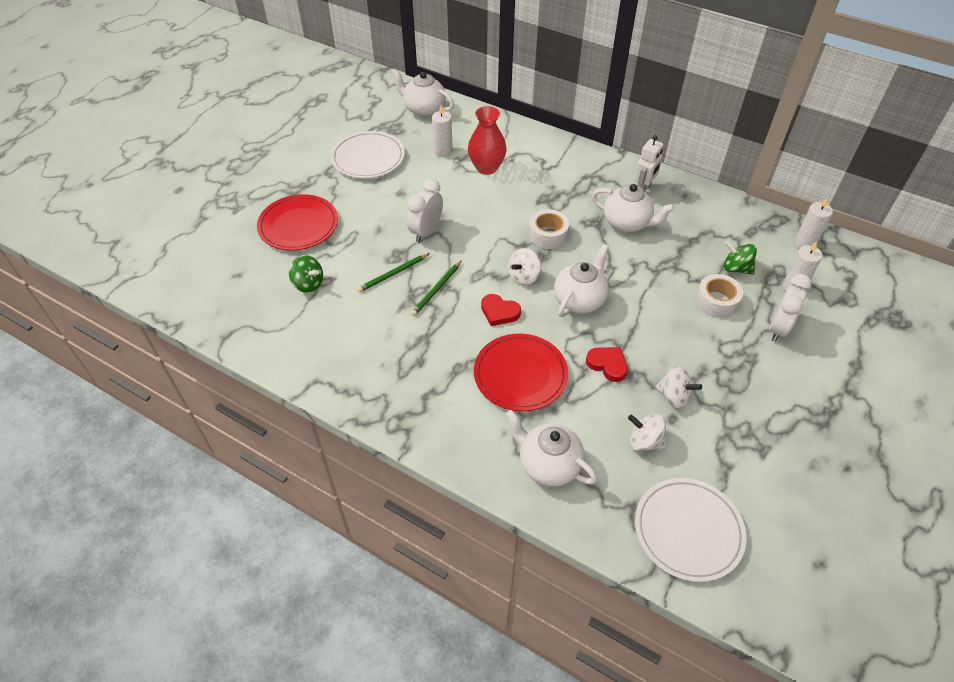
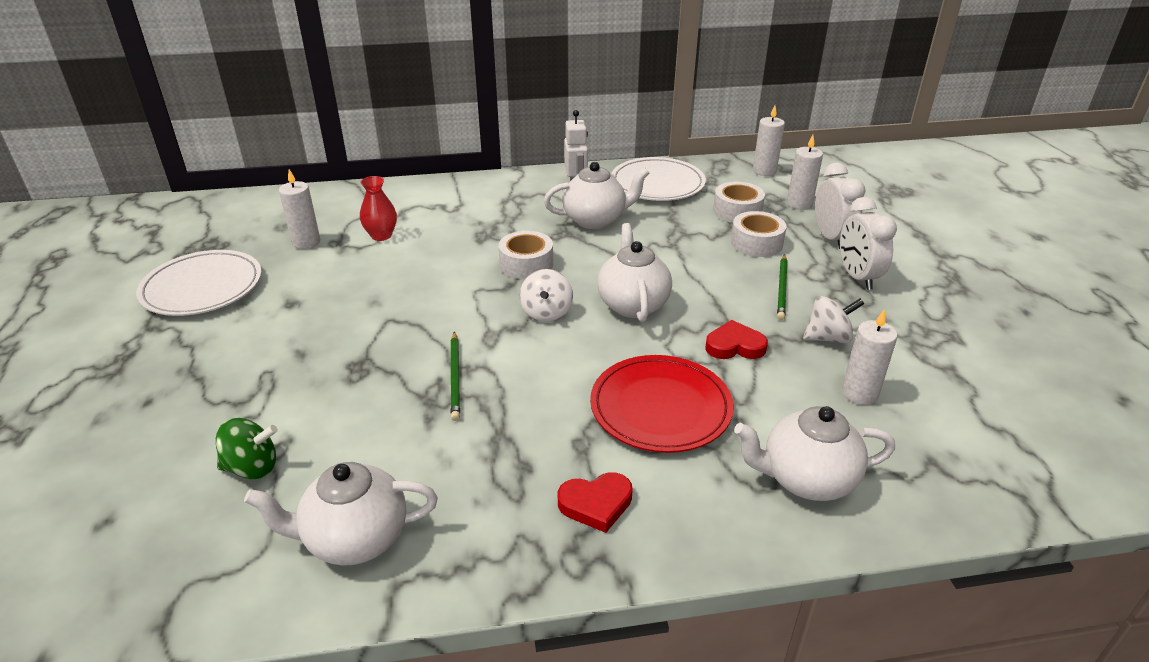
camera: 40 degrees left, 15 degrees down
red plate [257,194,338,251] -> none
green pencil [357,253,430,292] -> green pencil moved to [777,254,787,320]
white teapot [391,69,454,117] -> white teapot moved to [244,462,438,566]
white clock [407,179,443,242] -> white clock moved to [840,197,897,290]
red vase [468,106,507,175] -> red vase [360,176,397,241], size x0.67
red heart [481,294,521,326] -> red heart moved to [557,472,633,533]
white spinning top [628,414,667,451] -> white candle [842,309,898,405]
white plate [635,478,746,582] -> white plate moved to [611,157,706,201]
green spinning top [724,241,757,275] -> white tape [713,182,765,223]

